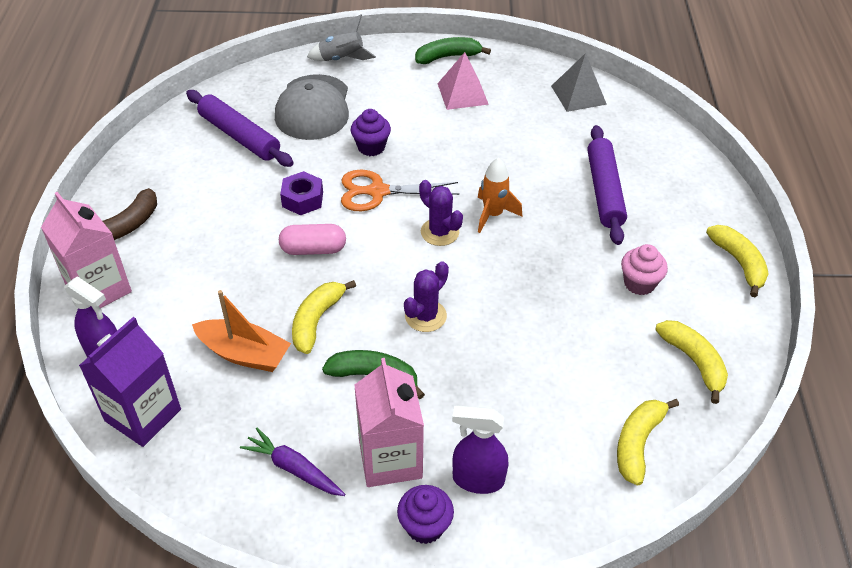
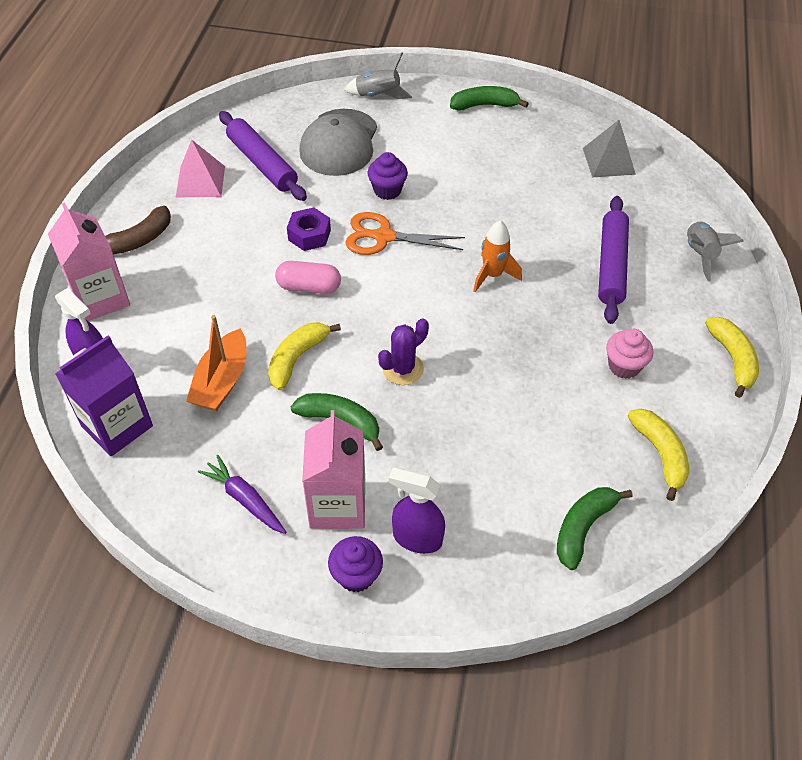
camera: 10 degrees right, 5 degrees up
orange boat [192,290,291,372] -> orange boat turned 75 degrees clockwise [186,315,246,411]
purple cactus [419,180,463,246] -> none
pink pyramid [437,52,489,110] -> pink pyramid moved to [176,140,225,197]
yellow banana [617,399,679,486] -> green banana [557,487,632,570]
none -> grey rocket [687,221,744,281]

